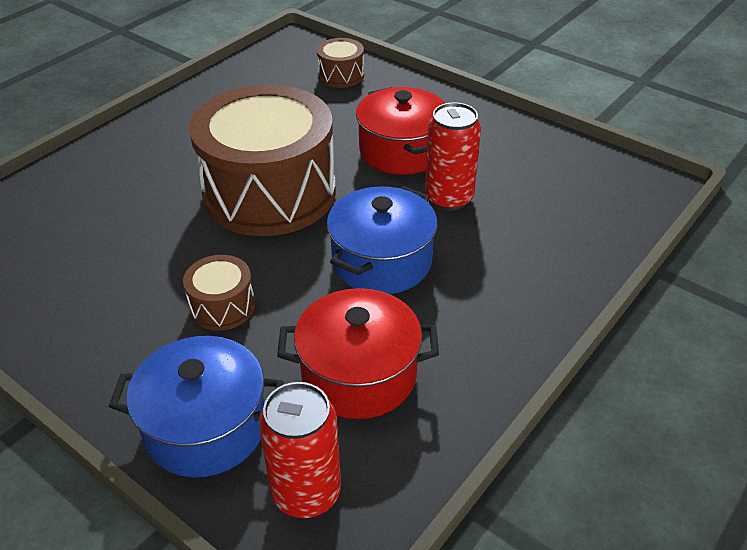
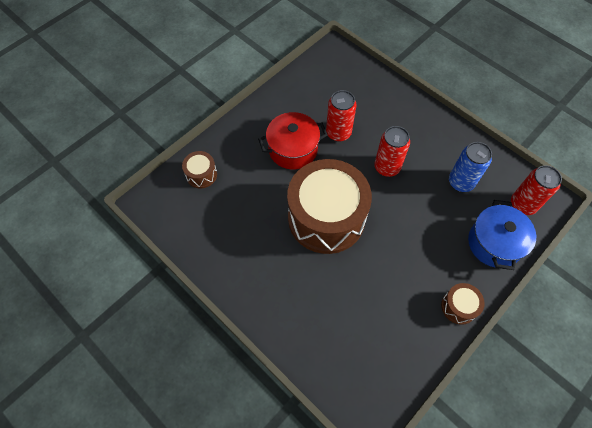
camera: 85 degrees left, 20 degrees up
brown drum [183,255,255,331] -> brown drum moved to [441,283,485,325]
red pot [277,288,439,419] -> blue can [449,142,492,192]
blue pot [327,186,438,294] -> red can [374,126,410,177]

